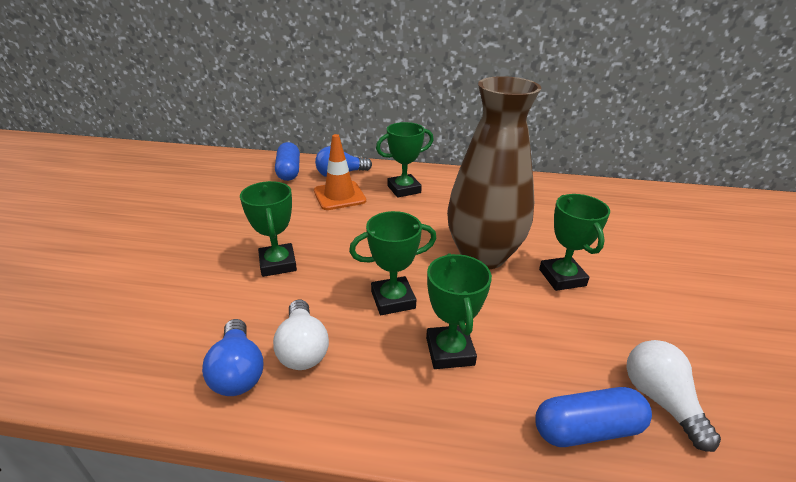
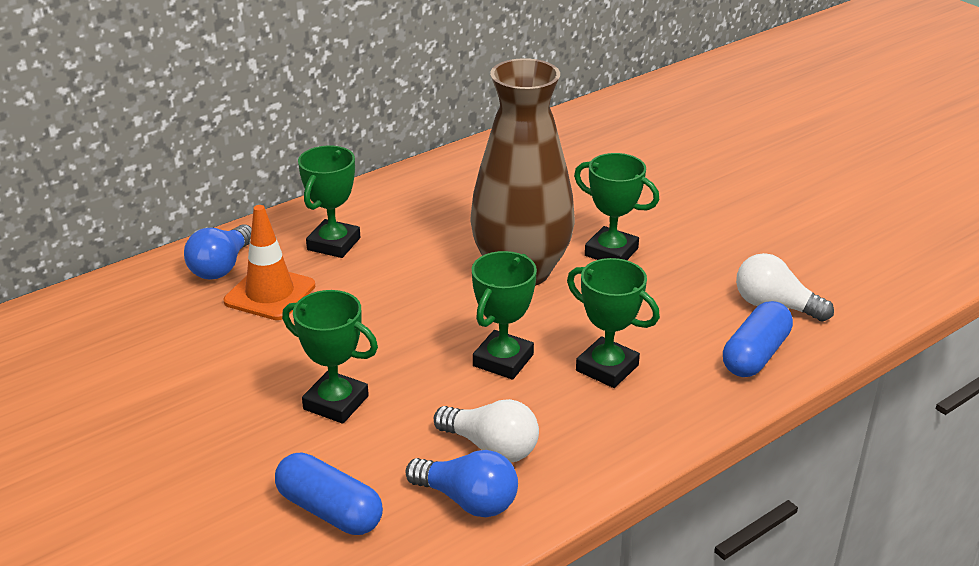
camera: 45 degrees left, 0 degrees up
blue capsule [275,142,300,181] -> blue capsule moved to [275,452,383,535]

